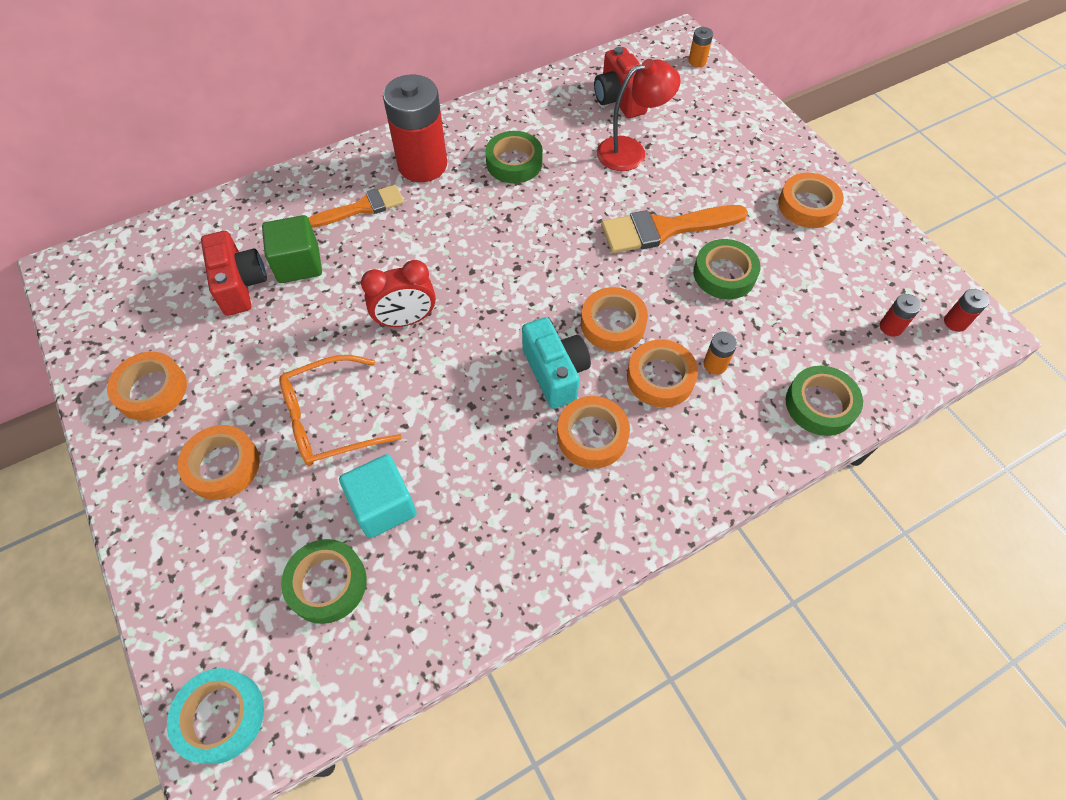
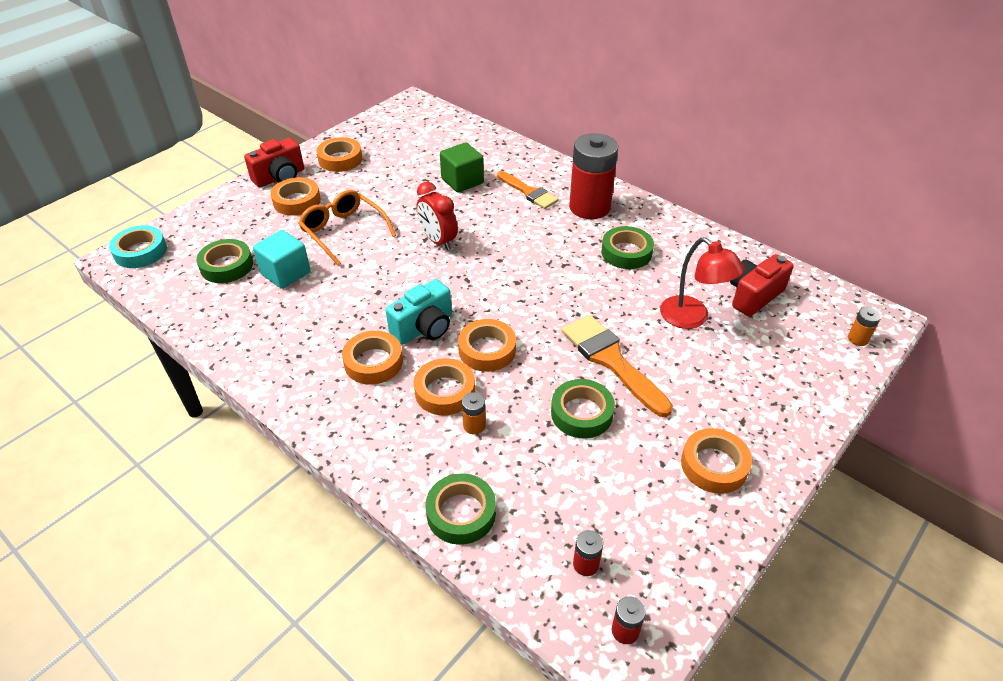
camera: 70 degrees right, 15 degrees down
red camera [201,231,267,316] -> red camera moved to [244,138,304,187]

